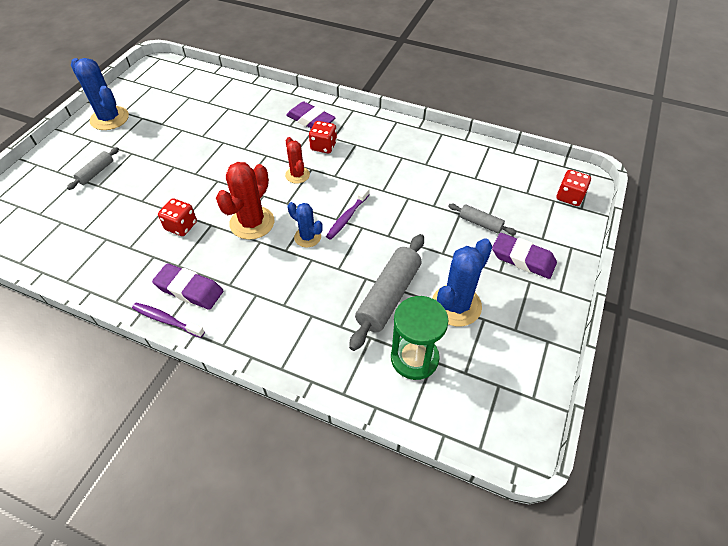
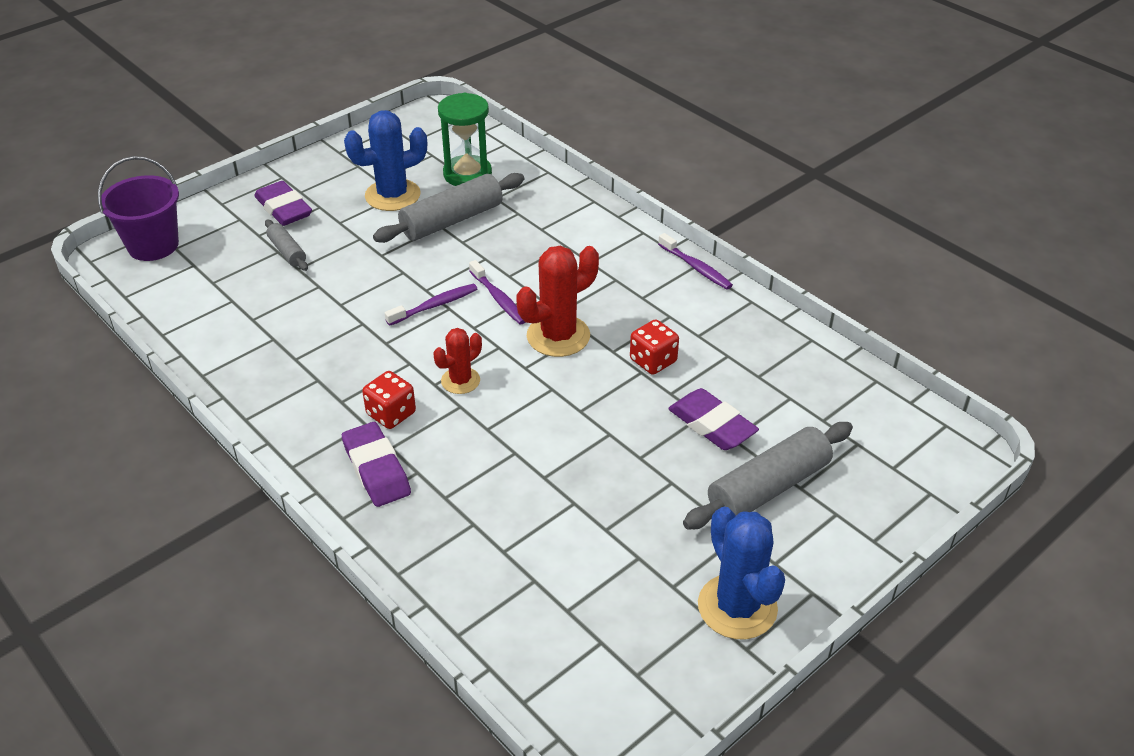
camera: 155 degrees left, 10 degrees down
grey rolling pin [67,147,119,190] -> grey rolling pin [683,422,853,529], size x1.89
purple eraser [152,263,223,310] -> purple eraser moved to [668,388,759,450]
red cactus [285,137,310,184] -> red cactus turned 45 degrees clockwise [433,328,482,394]
blue cactus [288,202,323,247] -> purple toothbrush [469,260,525,324]
red dice [556,170,591,206] -> purple bucket [98,156,179,261]

